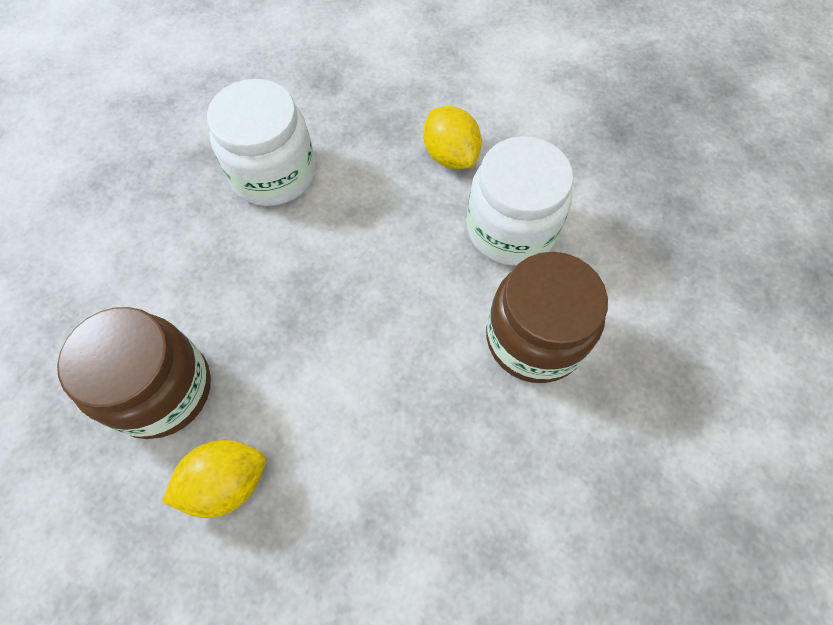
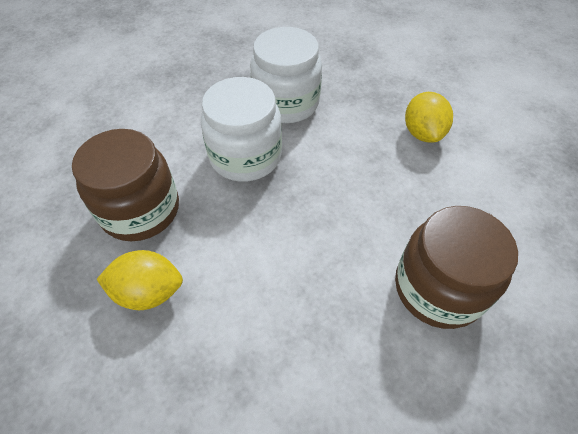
camera: 25 degrees right, 10 degrees down
white jar [466,136,573,265] -> white jar moved to [201,77,282,182]

